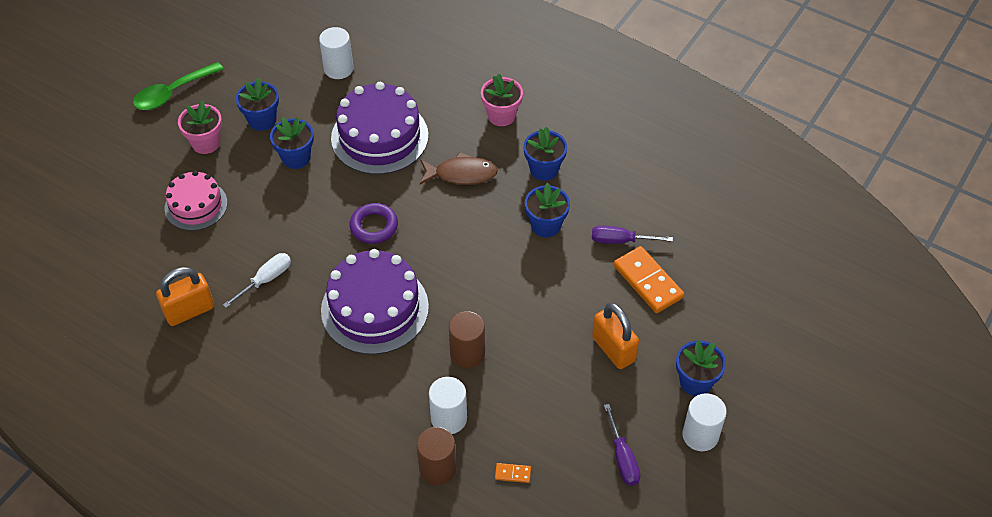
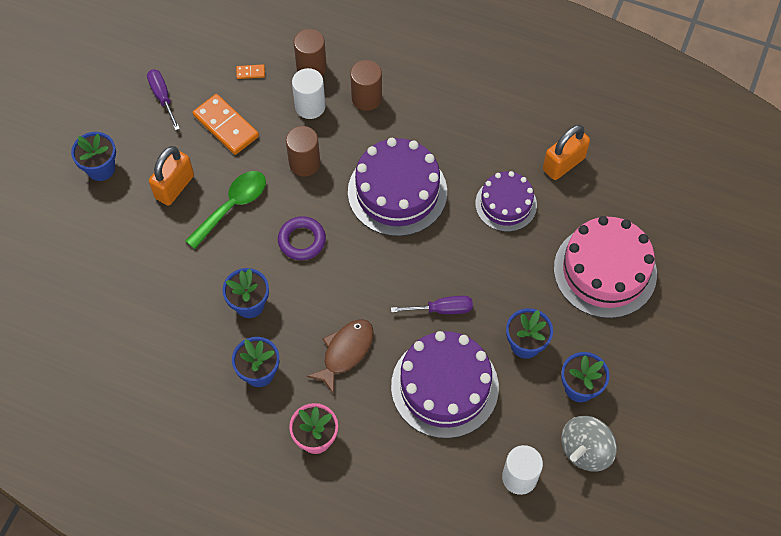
camera: 170 degrees right, 10 degrees up
green spoon [133,62,224,110] -> green spoon moved to [185,171,266,249]
pink cake [165,171,228,231] -> pink cake [554,216,657,318], size x1.62
pink flower pot [178,101,222,154] -> none
white screwdriver [223,253,291,308] -> purple cake [475,171,537,232]
purple ring [350,203,398,244] -> purple ring moved to [278,216,326,260]
brown fish [420,152,498,185] -> brown fish turned 135 degrees clockwise [307,319,374,394]
purple screwdriver [592,225,673,244] -> purple screwdriver moved to [391,296,473,314]
orange padlock [592,303,639,369] -> orange padlock turned 75 degrees clockwise [149,146,194,206]
orange domino [613,246,684,313] -> orange domino moved to [193,94,259,155]
white cylinder [682,393,727,451] -> none
none -> brown cylinder [350,60,382,111]
none -> grey spinning top [562,416,617,471]

